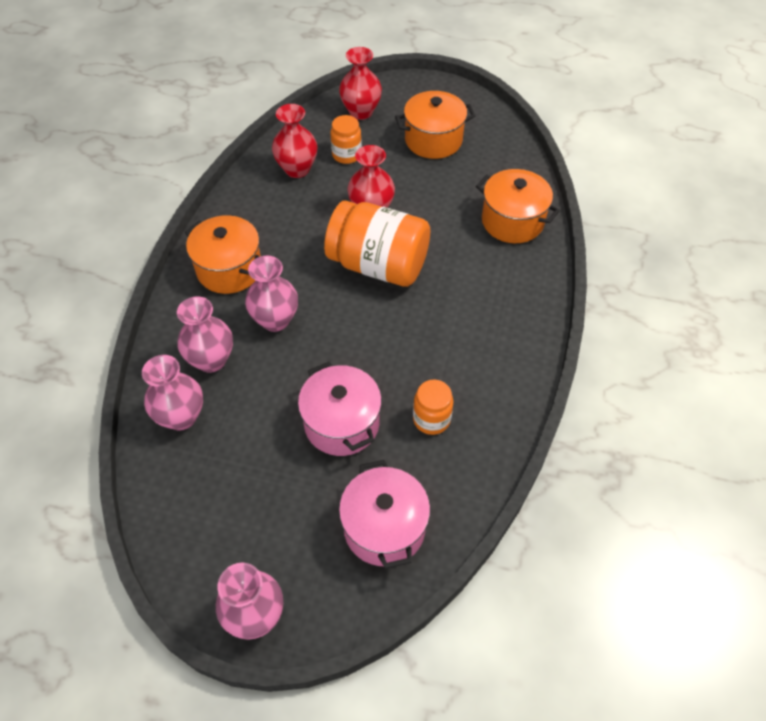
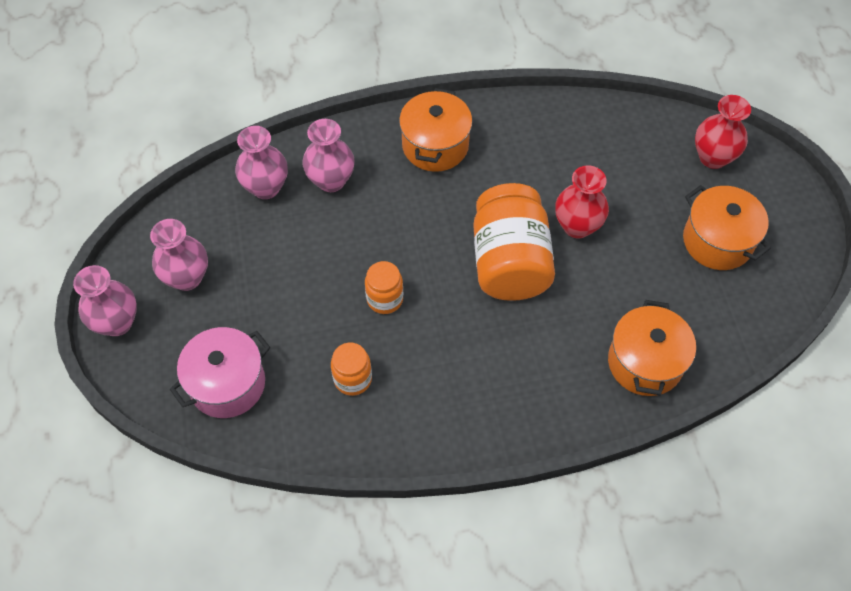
camera: 65 degrees right, 5 degrees up
pink vase [245,255,298,332] -> pink vase moved to [150,219,208,291]
red vase [272,104,317,178] -> none
pink pot [298,362,382,456] -> none
orange jar [330,115,362,164] -> orange jar moved to [365,261,403,314]

